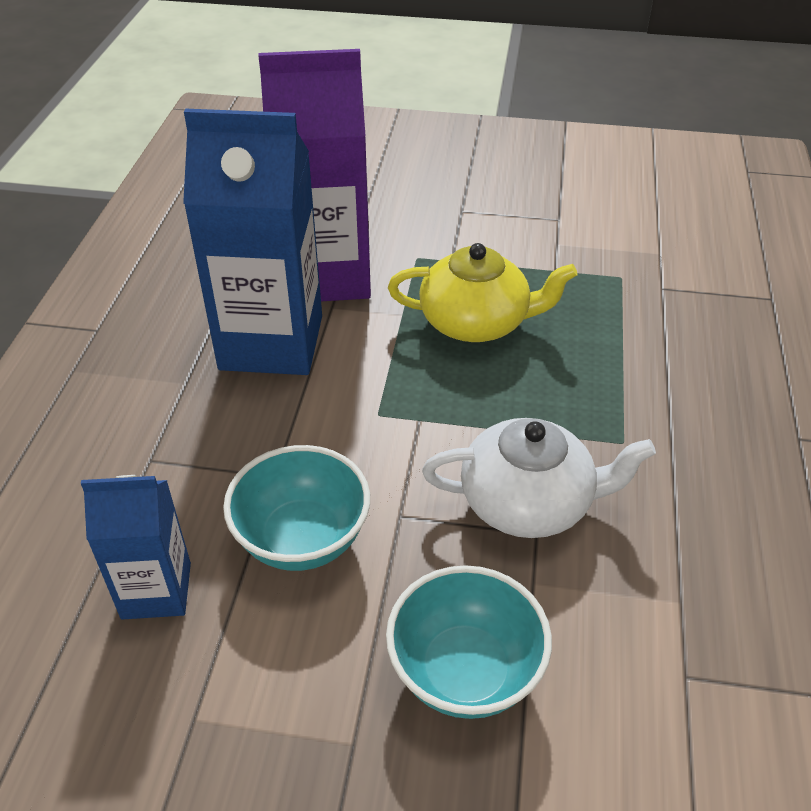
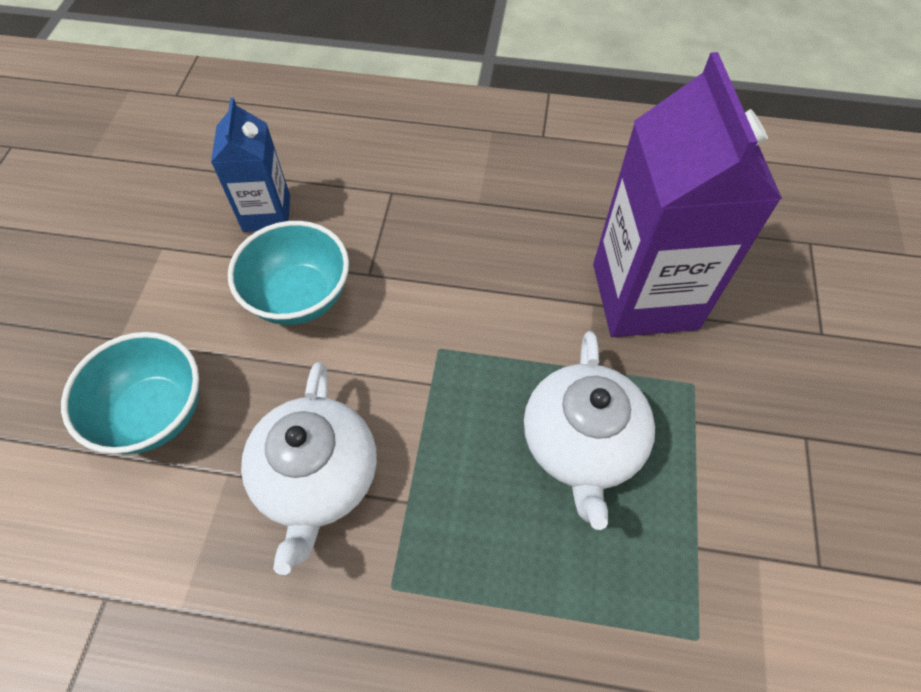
camera: 90 degrees right, 15 degrees up
blue carton [183,109,322,375] -> none
yellow teapot [388,243,577,342] -> white teapot [524,331,655,530]

